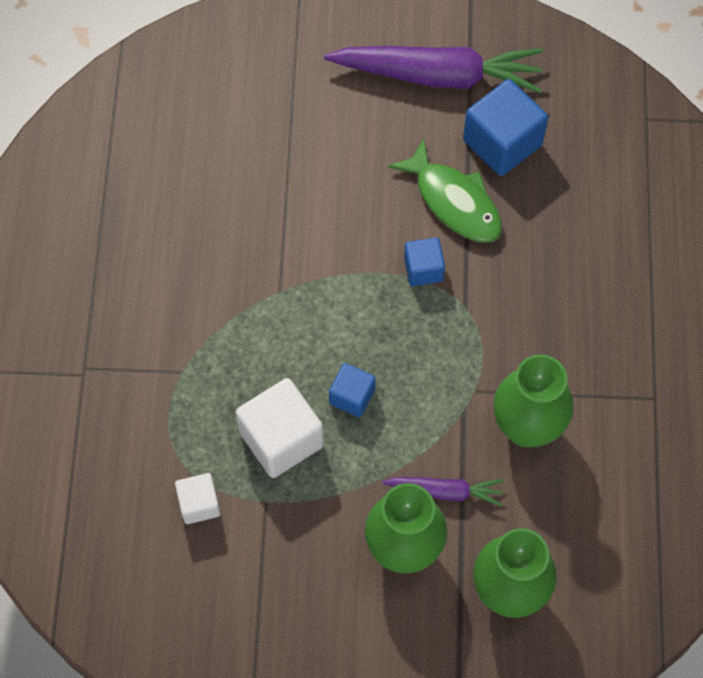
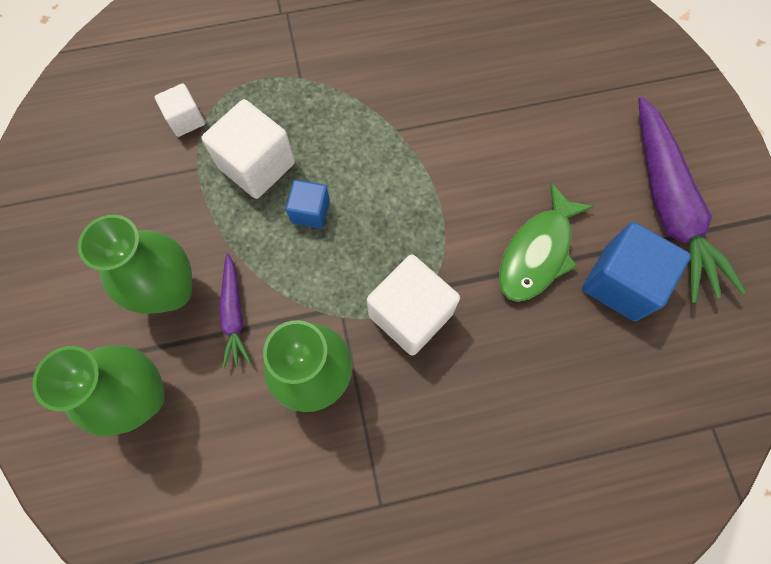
camera: 75 degrees right, 5 degrees up
blue cube [404,238,445,286] -> none
none -> white cube [367,254,460,356]

